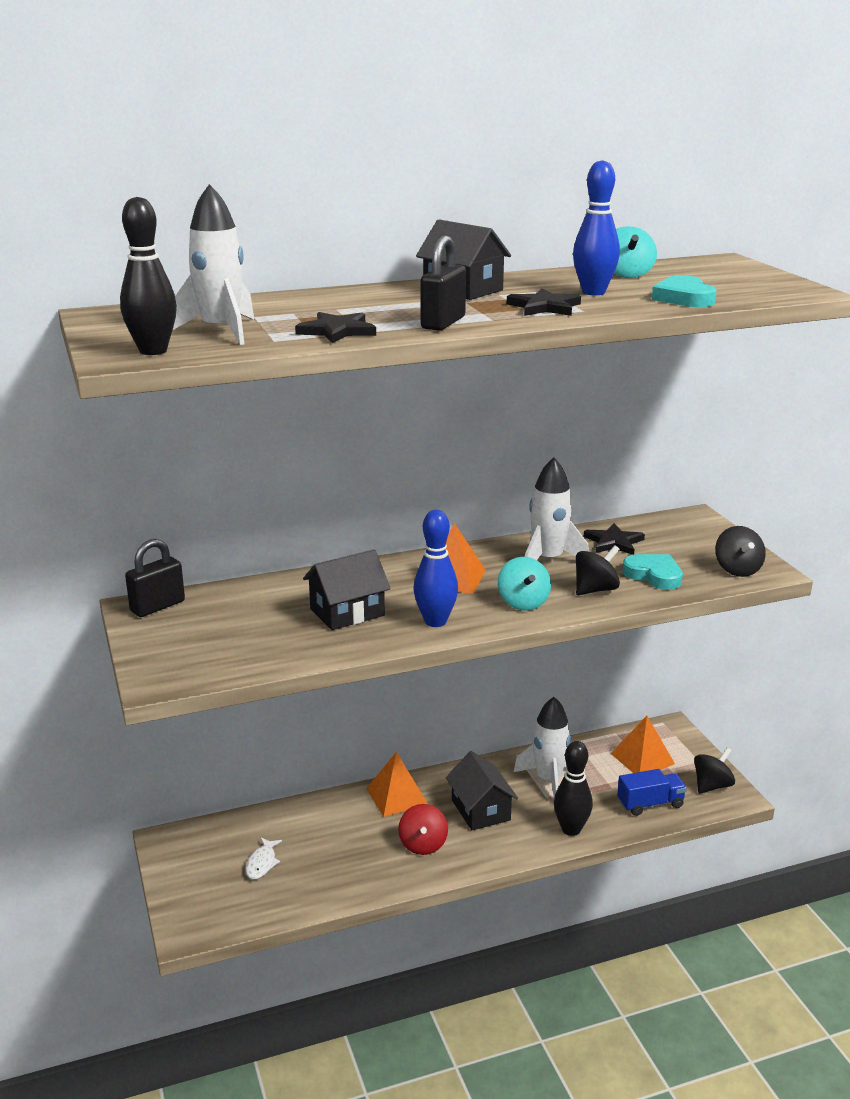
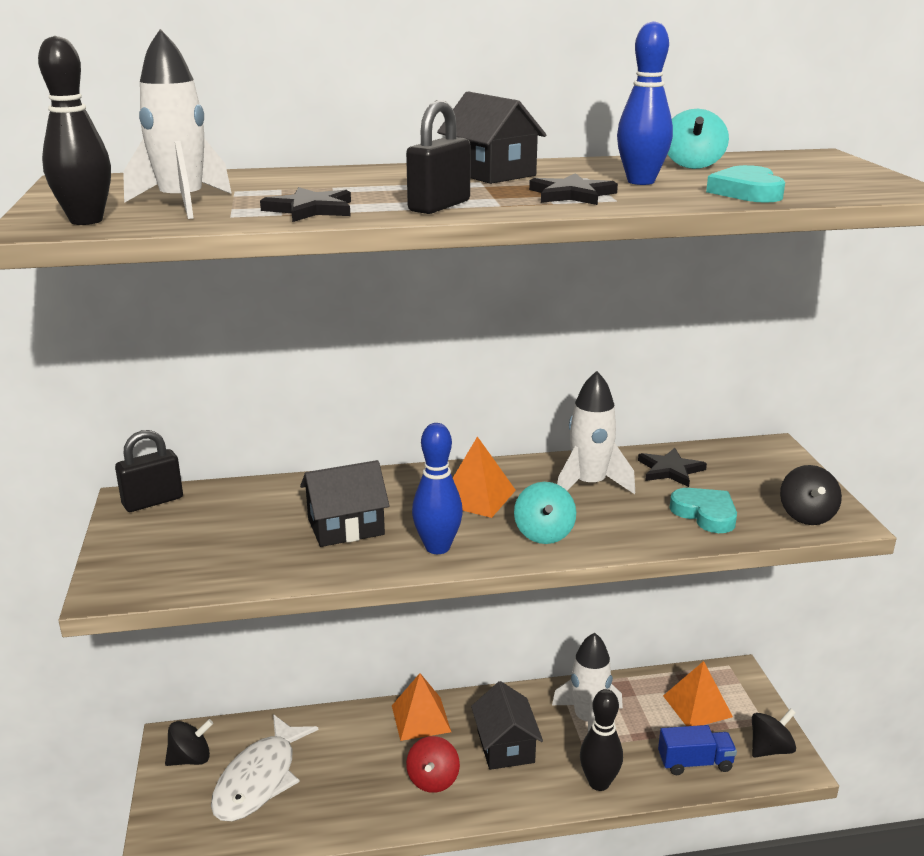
camera: 10 degrees right, 0 degrees up
white fish [245,837,282,879] -> white fish [211,714,318,821], size x2.21
black spinning top [576,545,620,595] -> black spinning top moved to [165,719,213,766]

